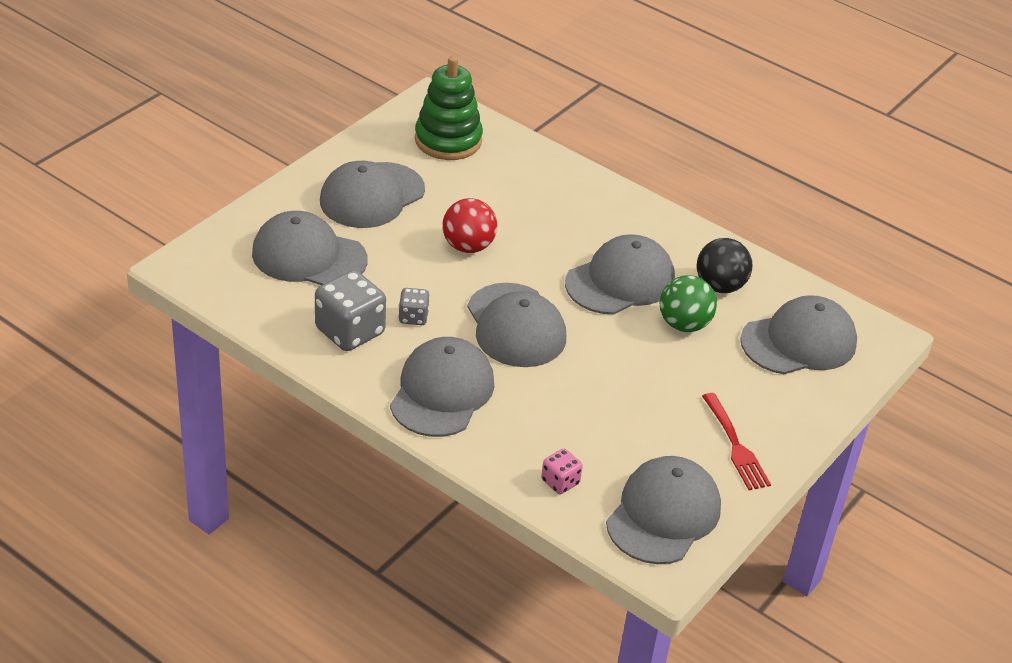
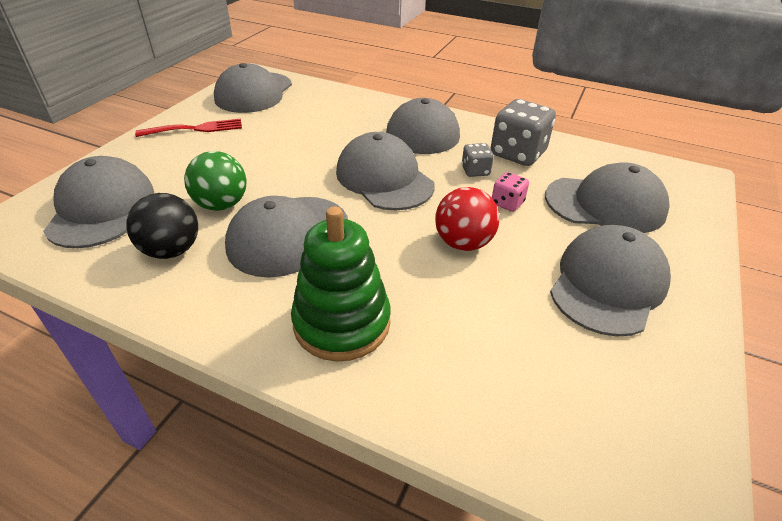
camera: 170 degrees right, 0 degrees up
green stacking toy [415,56,483,160] -> green stacking toy moved to [291,206,391,361]
pink dice [541,448,583,494] -> pink dice moved to [492,172,529,212]
red fork [702,393,771,490] -> red fork turned 105 degrees clockwise [135,119,242,137]
grey cap [740,295,857,374] -> grey cap turned 120 degrees clockwise [43,156,154,248]

